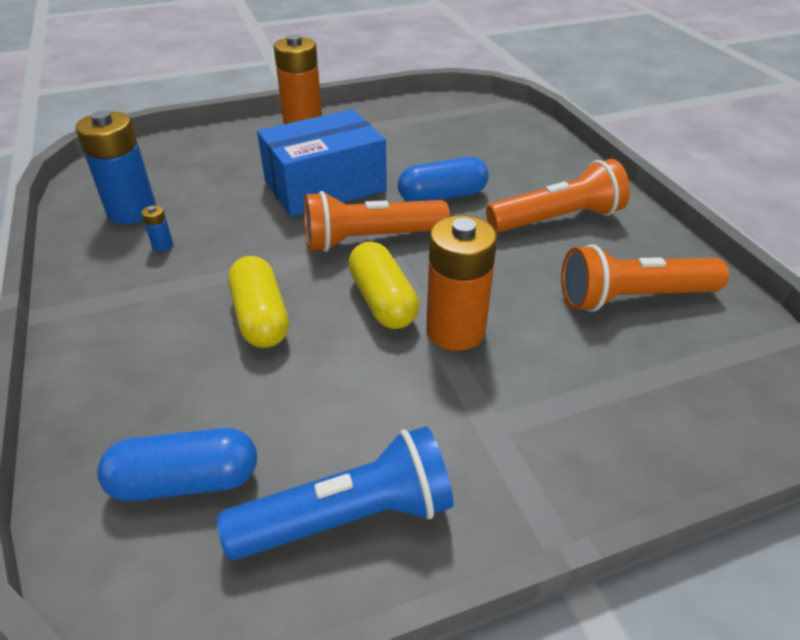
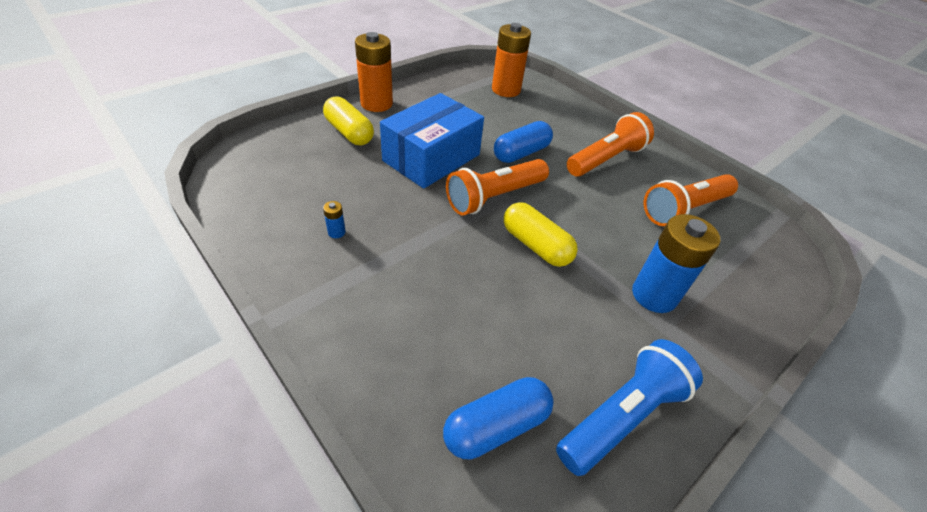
camera: 25 degrees left, 5 degrees up
blue battery [76,110,156,224] -> blue battery moved to [632,214,720,313]
yellow capsule [228,256,289,348] -> yellow capsule moved to [323,96,374,145]
orange battery [426,215,497,351] -> orange battery moved to [492,23,531,97]

